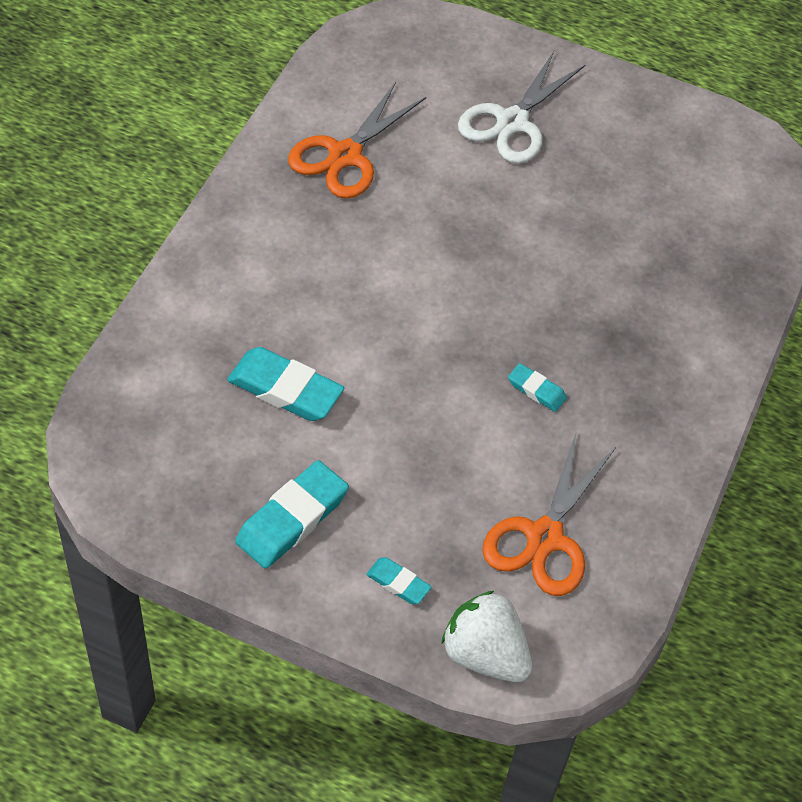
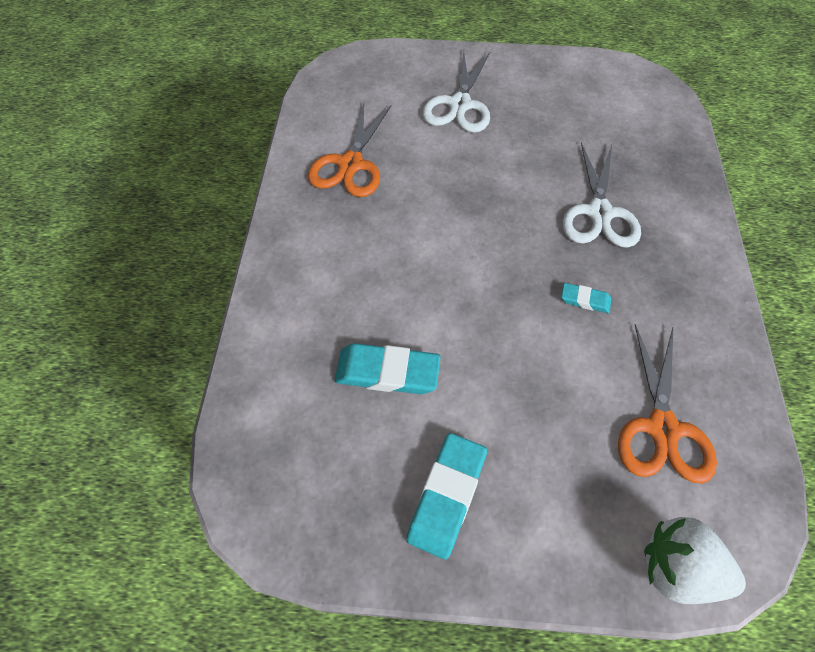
camera: 15 degrees left, 5 degrees up
turquoise eraser [366,557,431,604] -> none
none -> white scissors [563,142,641,248]

